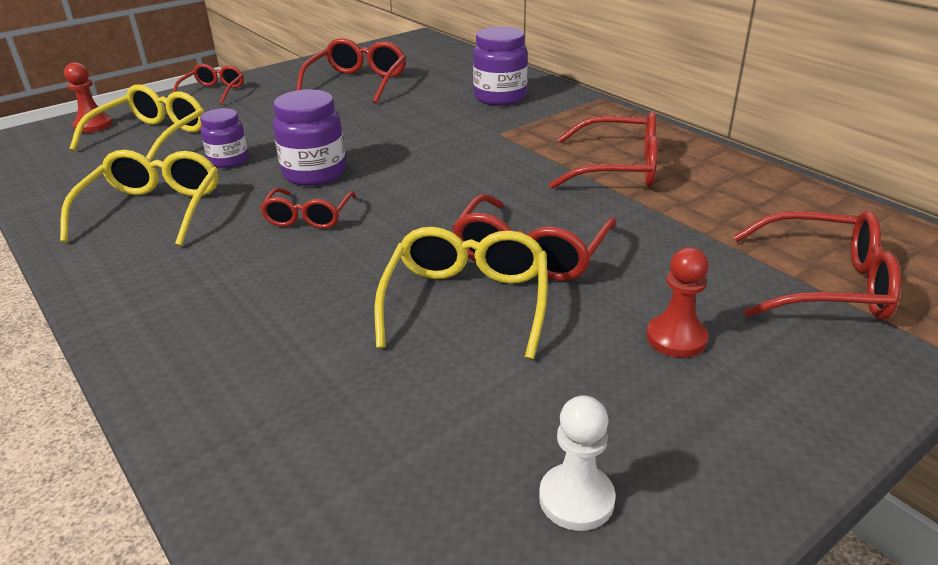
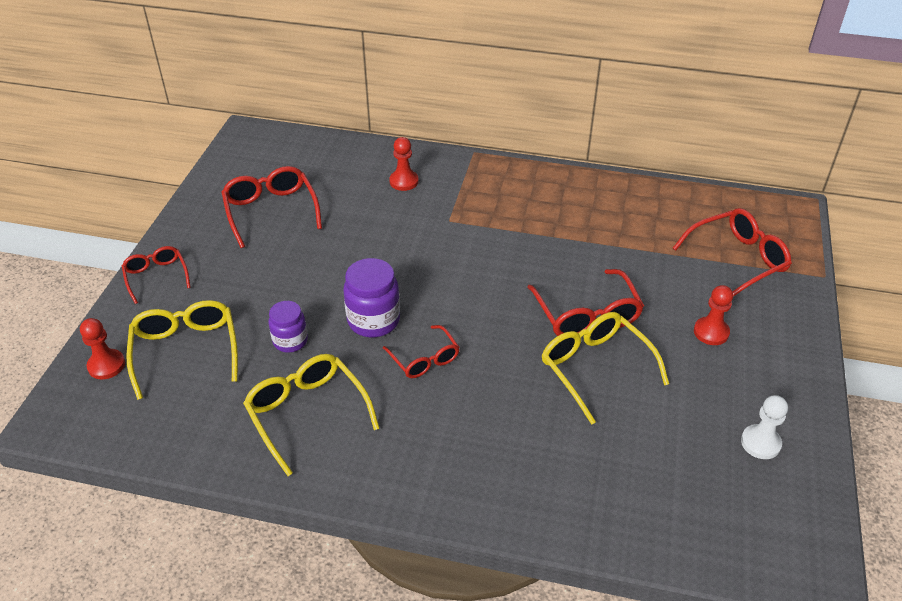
camera: 40 degrees left, 10 degrees up
purple jar [473,26,528,106] -> red pawn [389,137,419,191]
red glasses [549,112,658,189] -> none

